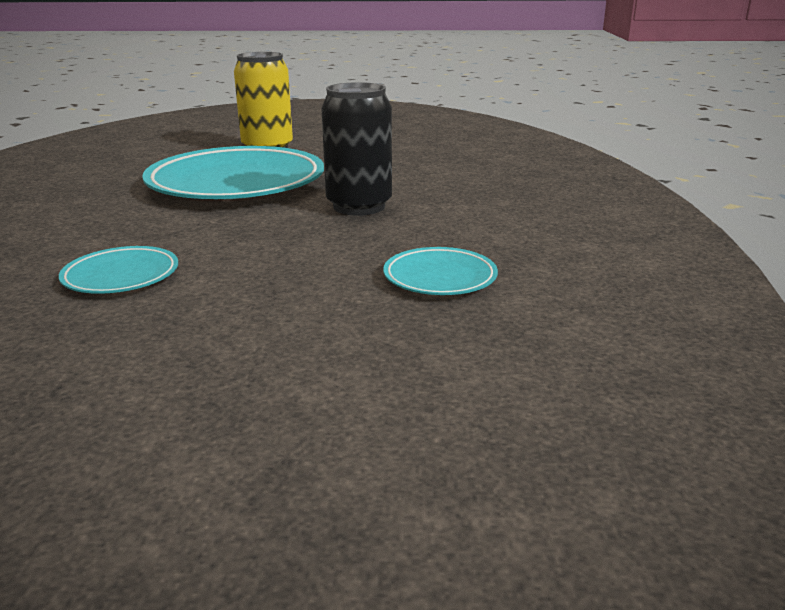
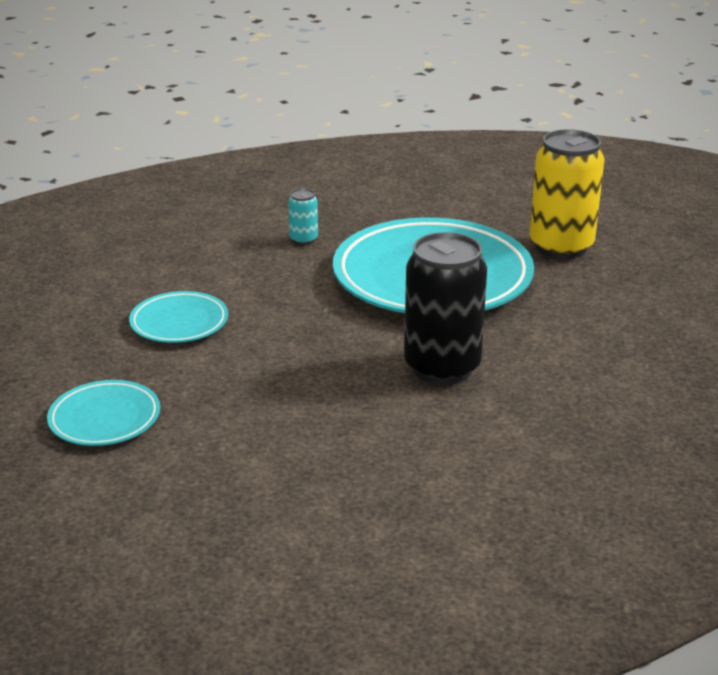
camera: 60 degrees right, 5 degrees up
turquoise plate [383,247,498,295] -> turquoise plate moved to [47,380,160,446]
none -> turquoise can [288,188,318,245]

